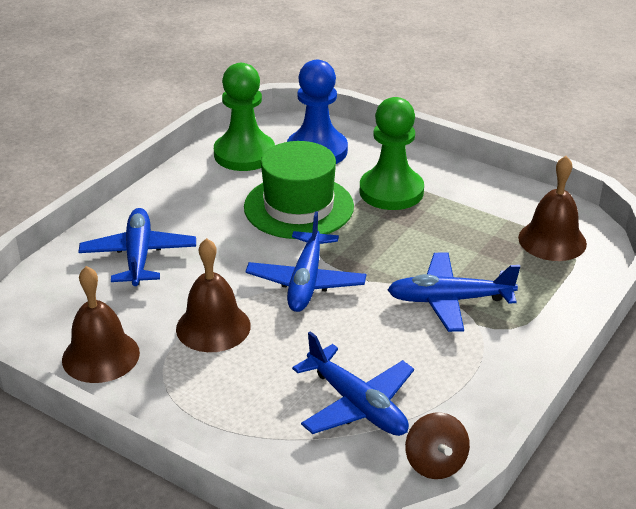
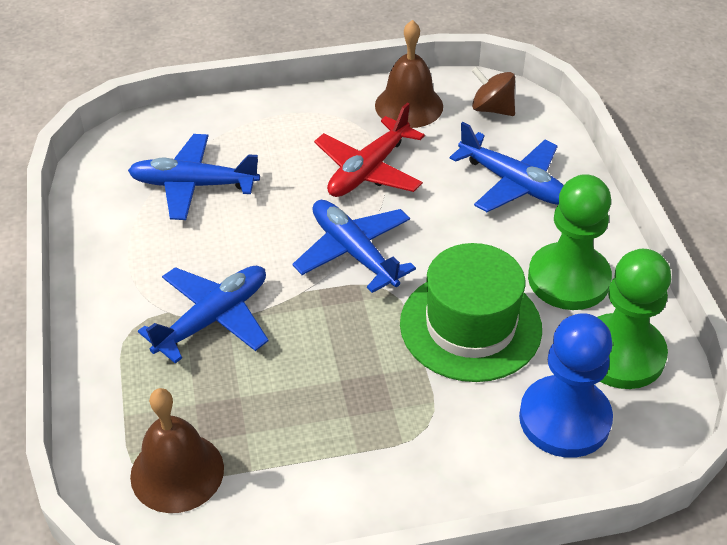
camera: 135 degrees right, 10 degrees up
brown bell [176,238,251,352] -> red plane [314,103,425,197]
green pawn [360,97,424,210] -> green pawn moved to [528,174,612,310]
brown spinning top [405,412,470,479] -> brown spinning top moved to [472,67,515,116]

